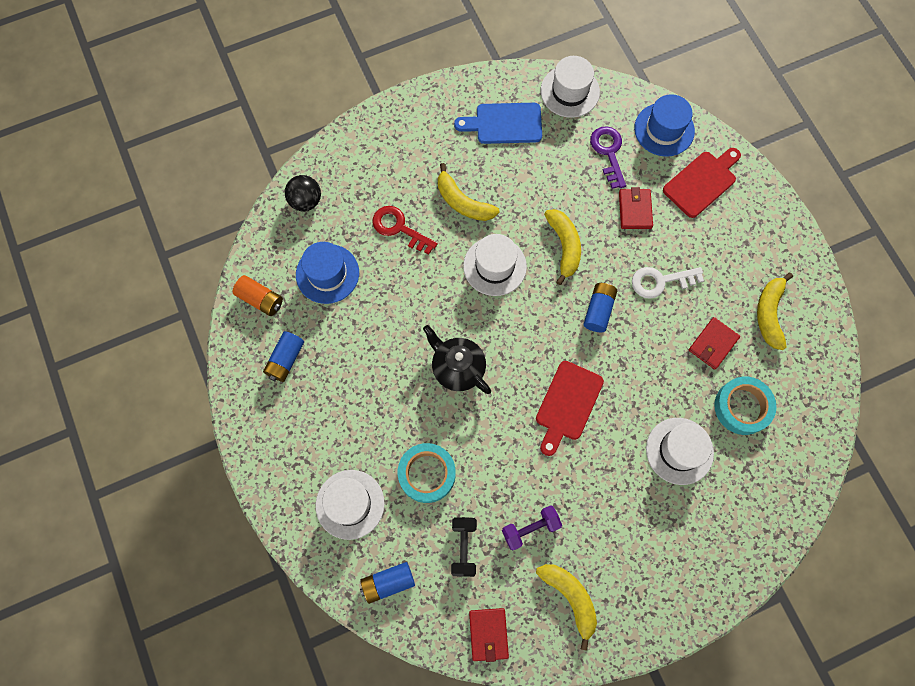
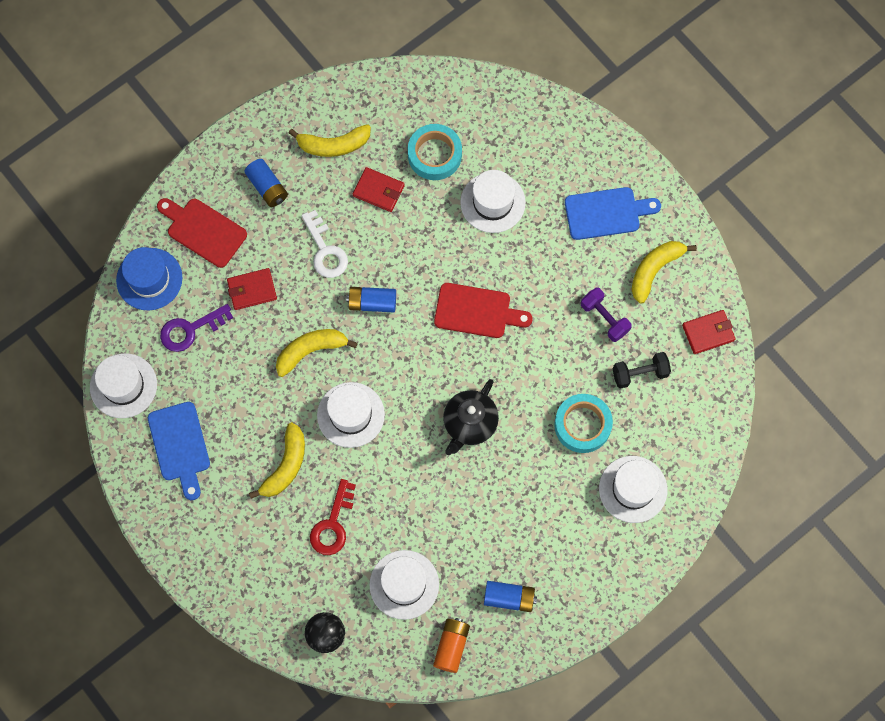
camera: 105 degrees left, 0 degrees up
blue hat [296,242,359,304] -> white hat [370,550,439,620]
blue battery [360,562,415,604] -> blue battery moved to [244,159,288,207]
none -> blue cutting board [565,187,661,240]

